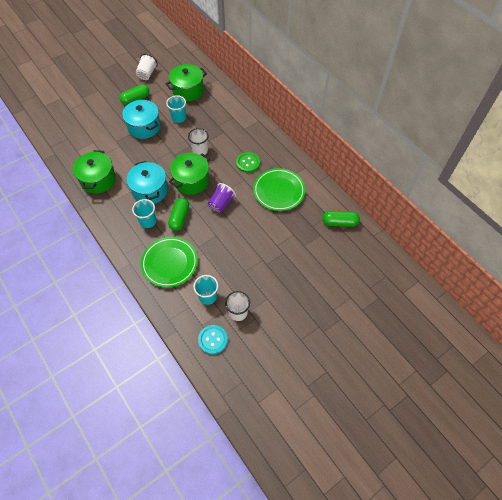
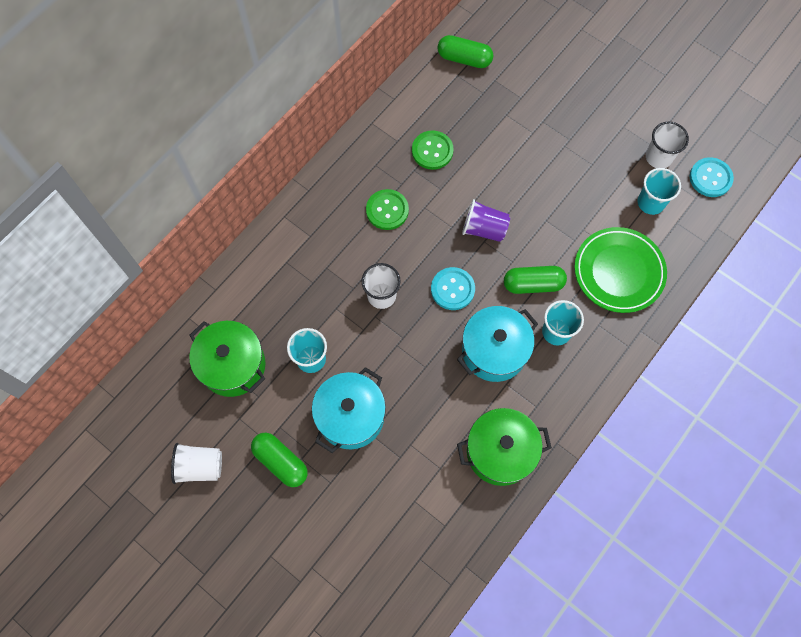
camera: 105 degrees left, 10 degrees up
green pot [169,153,210,195] -> turquoise button [431,267,475,310]
green plate [253,168,305,211] -> green button [412,131,454,170]
green capsule [323,211,360,227] -> green capsule turned 60 degrees counterclockwise [437,35,493,68]

